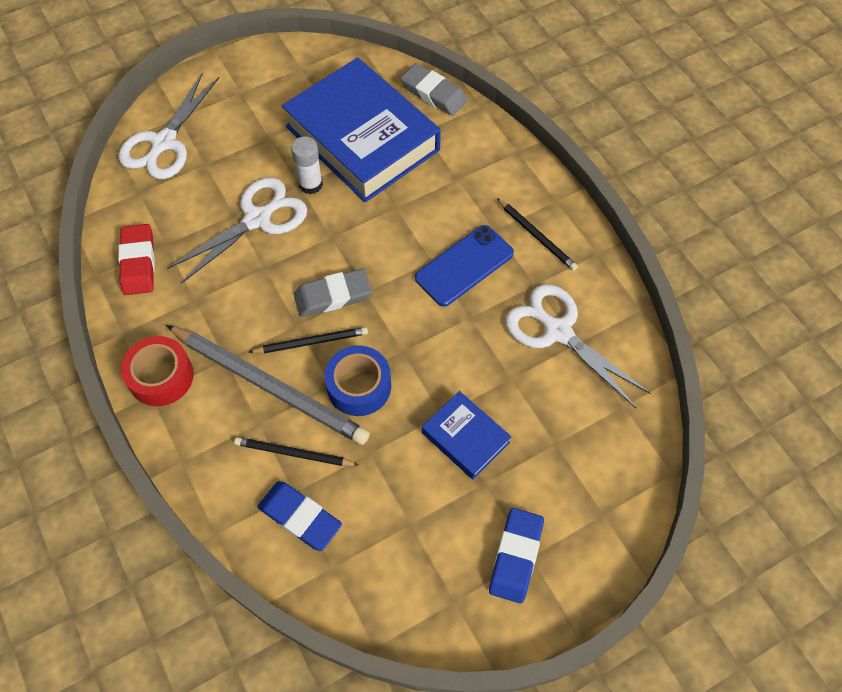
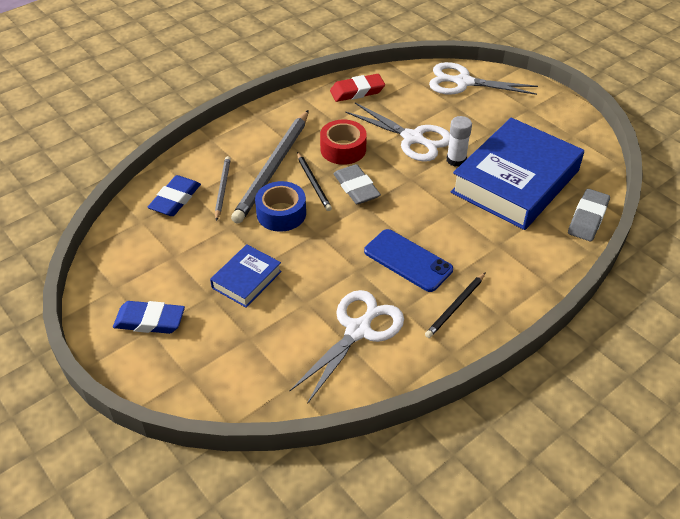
camera: 80 degrees right, 15 degrees down
red tape [121,336,194,406] -> red tape moved to [320,120,367,165]
black pencil [234,437,359,466] -> grey pencil [215,156,231,221]

